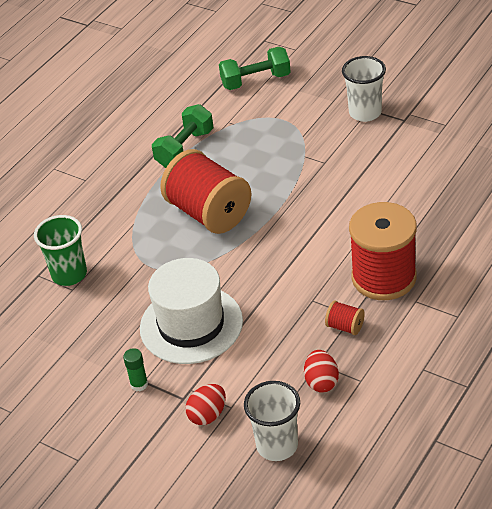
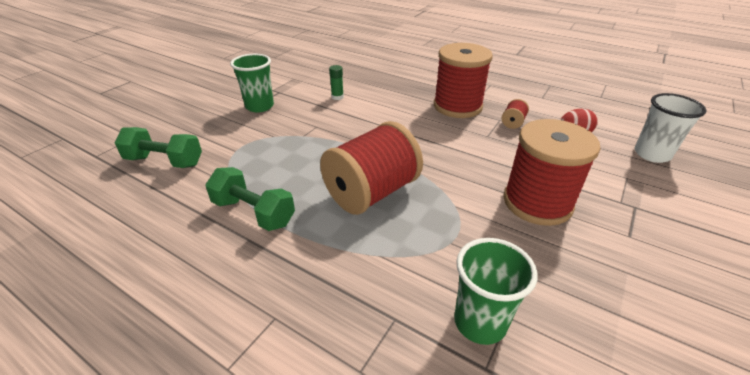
camera: 95 degrees left, 5 degrees down
green glue stick [123,348,148,391] -> green glue stick moved to [329,65,344,100]
white hat [140,258,243,364] -> red spool [503,119,601,226]
red egg [185,384,226,425] -> none
green dumbbell [219,47,291,90] -> green dumbbell turned 60 degrees counterclockwise [115,127,202,168]
white cup [342,56,386,122] -> green cup [230,54,274,112]

